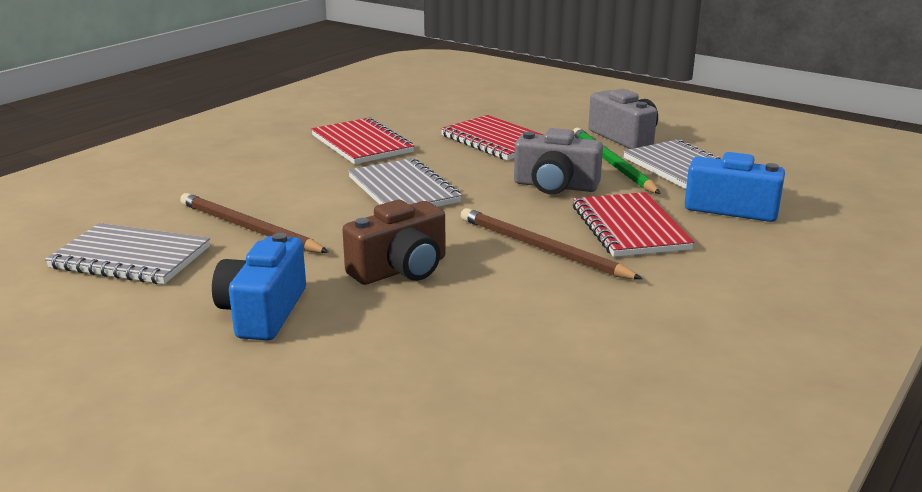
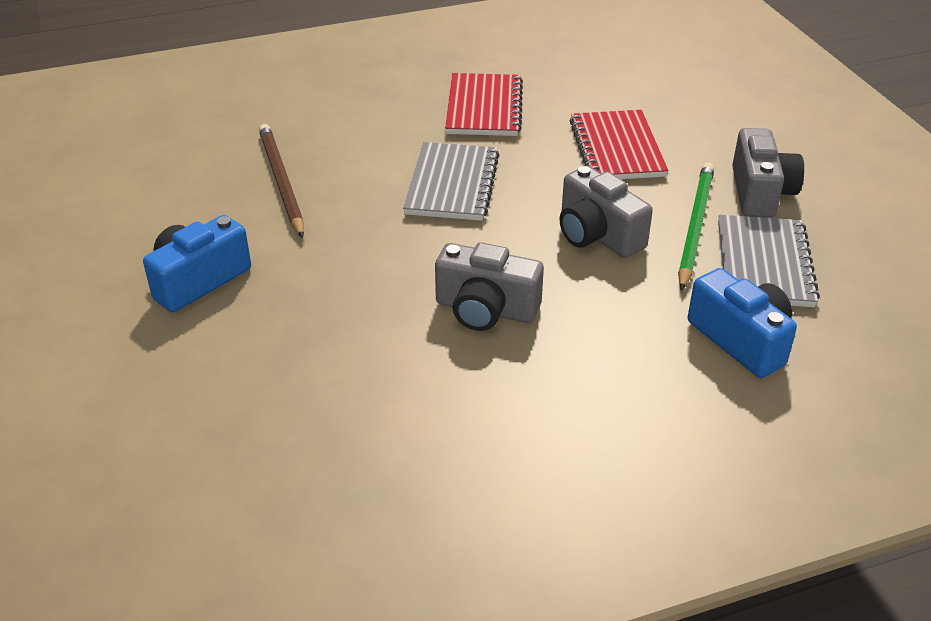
camera: 35 degrees right, 15 degrees up
grey notebook [45,223,210,284] -> none
brown camera [342,200,446,285] -> none
brown pencil [461,208,643,279] -> grey camera [435,242,544,331]
red notebook [573,192,694,257] -> none

